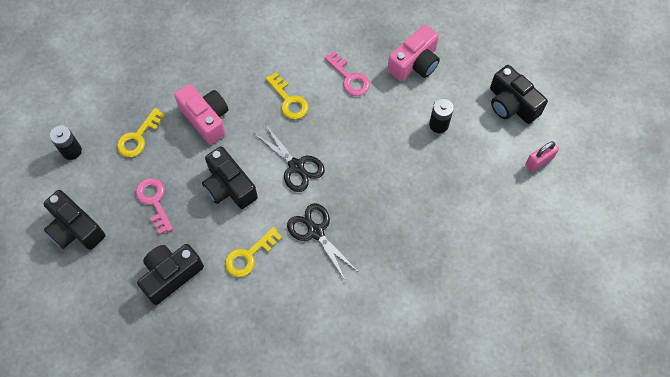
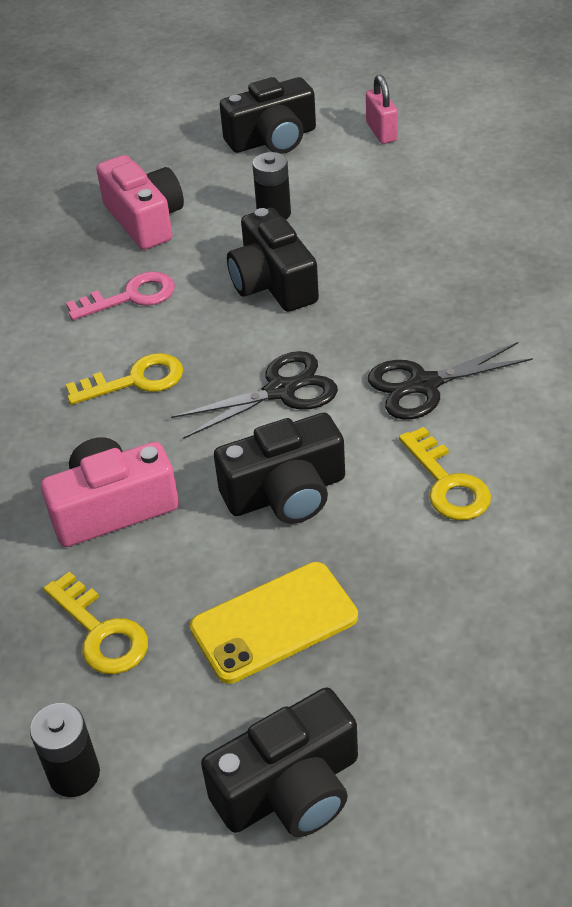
camera: 70 degrees left, 20 degrees down
pink key [136,178,173,234] -> yellow phone [190,562,358,684]
black camera [137,244,204,305] -> black camera moved to [227,208,319,312]

